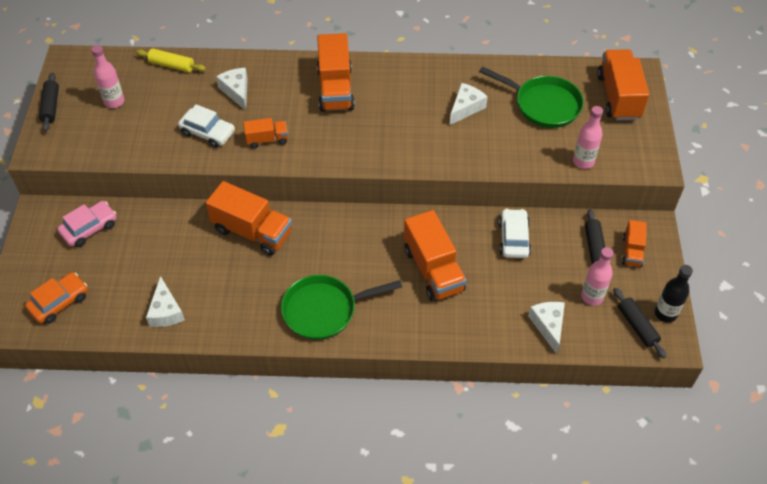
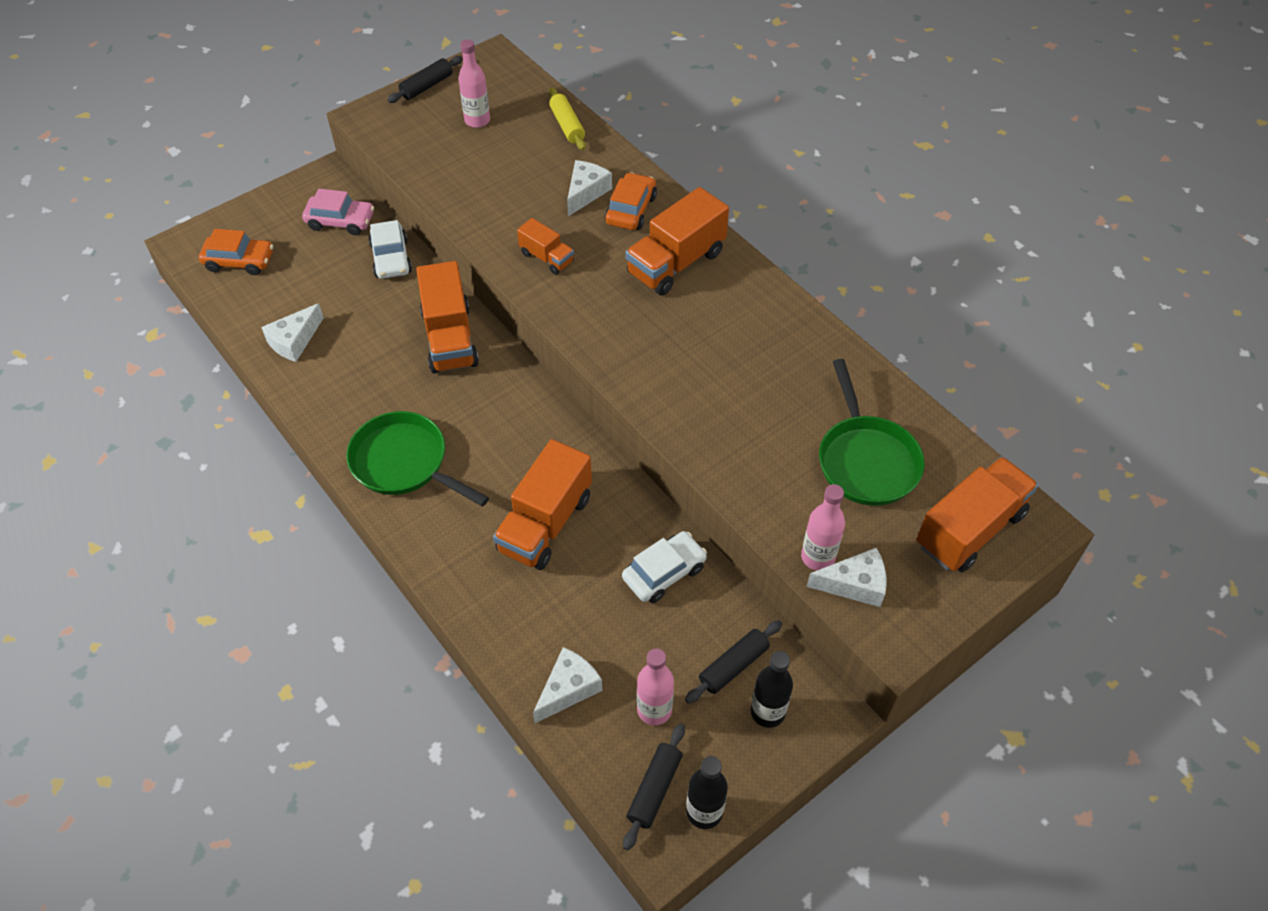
camera: 50 degrees right, 0 degrees up
white car [178,104,235,148] -> white car moved to [368,220,412,279]
white cheese [450,83,488,125] -> white cheese moved to [807,548,887,607]
orange truck [622,220,647,267] -> black bottle [751,651,793,728]
none -> orange car [604,172,657,230]

